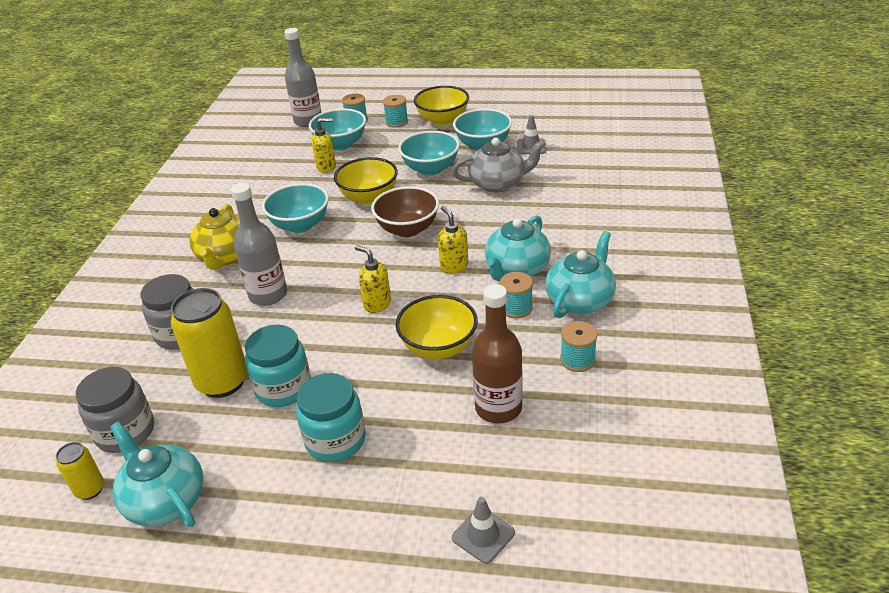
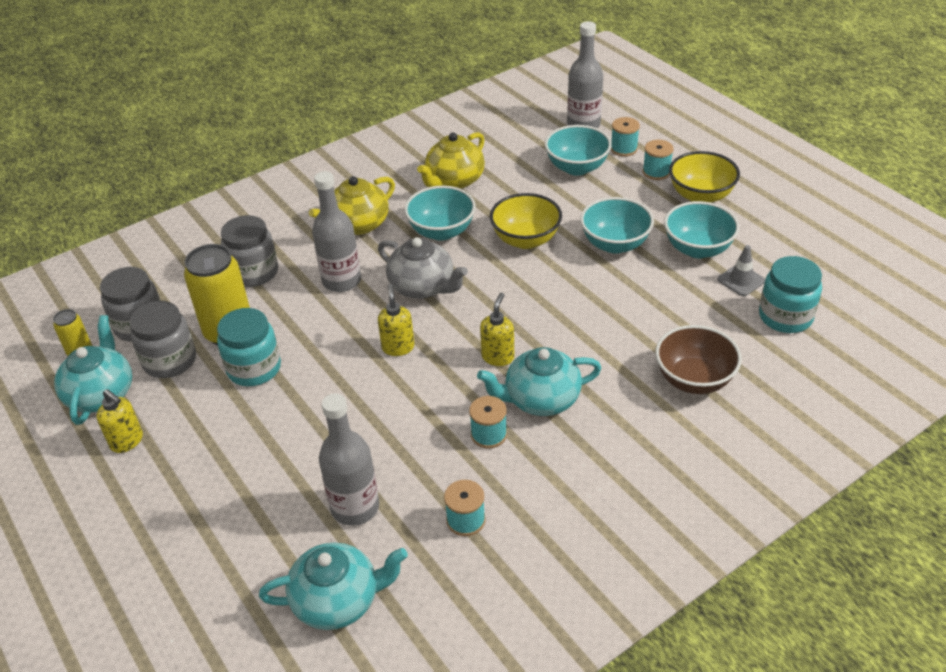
camera: 45 degrees right, 5 degrees up
turquoise jar [296,373,366,462] -> turquoise jar moved to [759,256,822,333]
yellow soap dispenser [312,118,336,173] -> yellow soap dispenser moved to [97,389,143,453]
brown bowl [371,186,439,237] -> brown bowl moved to [655,325,742,394]
yellow bowl [395,295,478,359] -> none
grey teapot [452,138,545,193] -> grey teapot moved to [378,237,468,299]
grey traffic cone [452,497,515,564] -> none
brown bottle [472,284,523,424] -> grey bottle [319,393,379,526]
turquoise teapot [545,231,616,318] -> turquoise teapot moved to [259,542,408,630]
none -> grey jar [129,301,196,378]
none -> yellow teapot [417,132,485,189]

